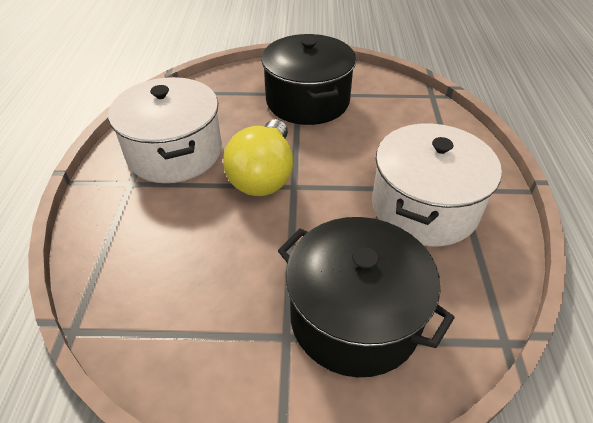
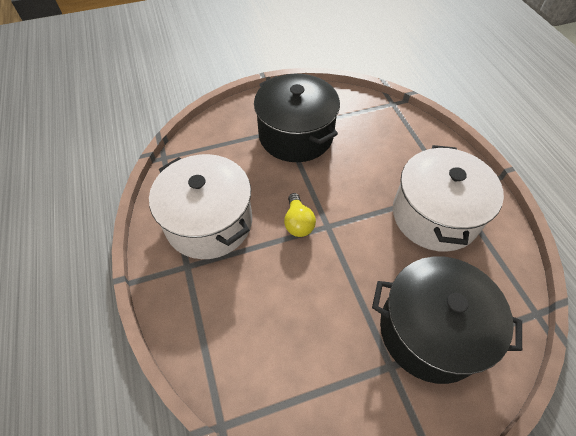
camera: 20 degrees left, 10 degrees up
yellow light bulb [223,119,293,196] -> yellow light bulb [284,193,316,237], size x0.54

